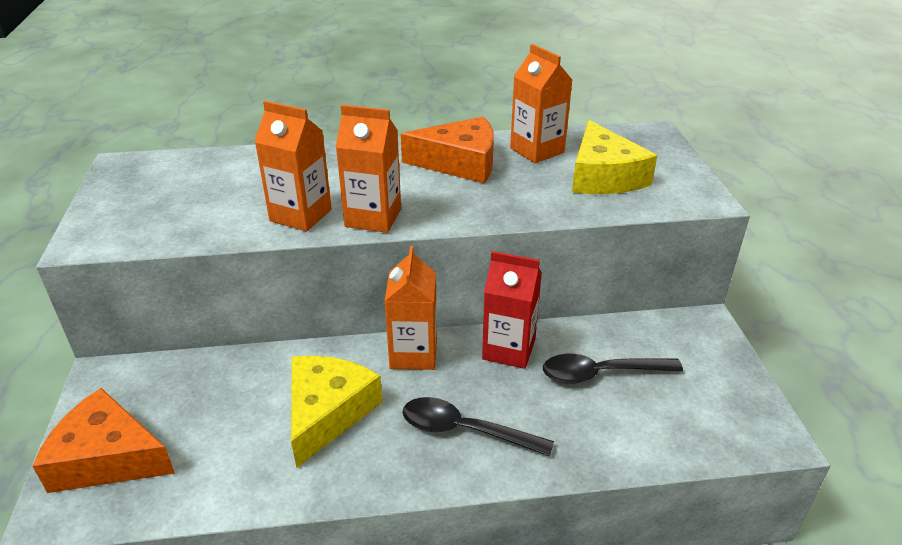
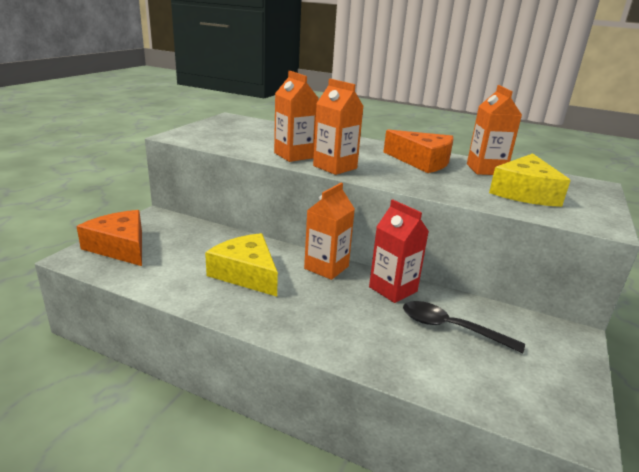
camera: 30 degrees right, 10 degrees down
yellow cheese [291,355,383,468] -> yellow cheese turned 90 degrees counterclockwise [205,233,278,297]
black spoon [402,397,554,457] -> none

